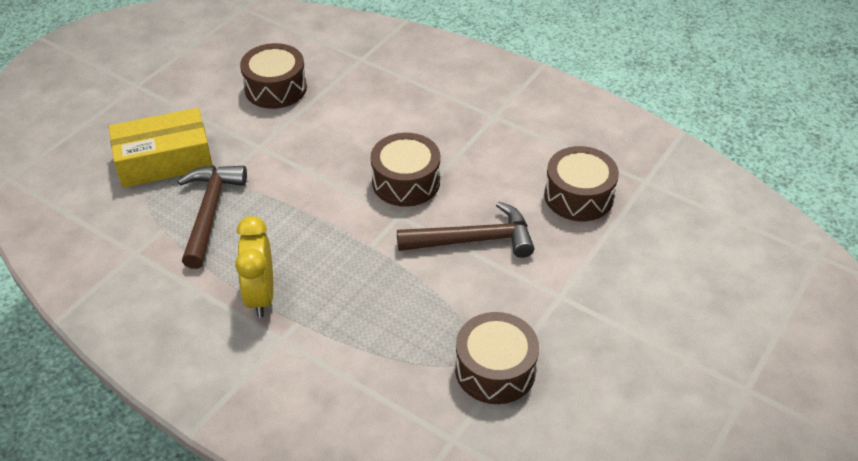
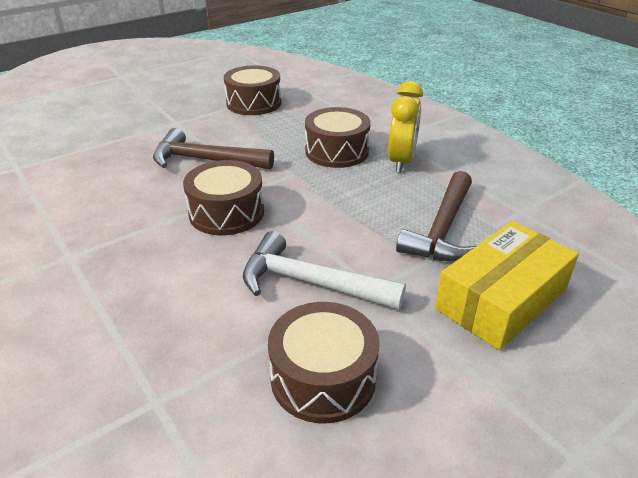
camera: 160 degrees left, 10 degrees down
yellow box [109,108,213,188] -> yellow box turned 45 degrees counterclockwise [435,221,579,350]
brown drum [544,146,619,221] -> brown drum moved to [305,107,371,168]
none -> white hammer [243,231,406,310]

